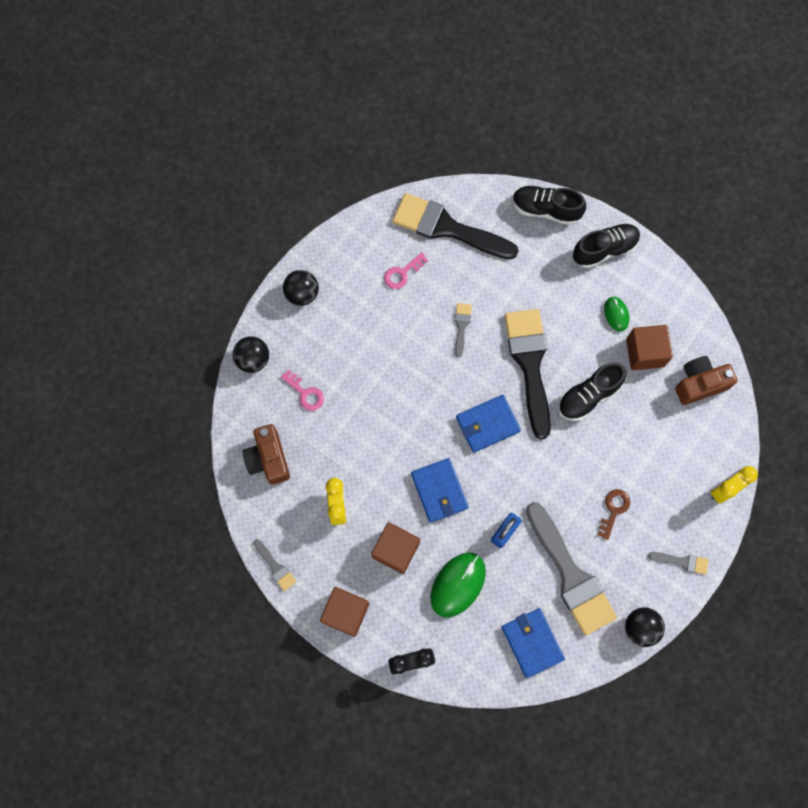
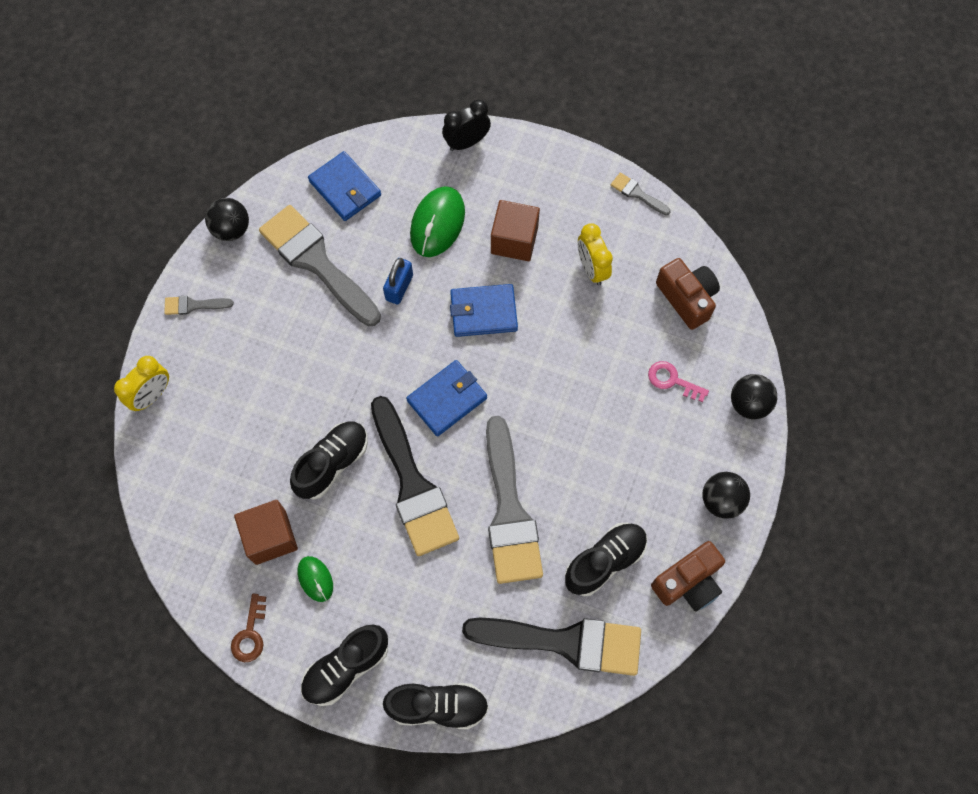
camera: 165 degrees right, 5 degrees down
brown cube [320,587,369,637] -> none
pink key [384,252,428,289] -> black shoe [565,523,647,596]
blue wallet [411,458,469,523] -> blue wallet turned 60 degrees counterclockwise [450,284,518,337]
grey brush [455,303,472,357] -> grey brush [486,416,543,584], size x2.35
brown key [598,489,630,540] -> brown key moved to [231,594,266,662]
brown camera [675,356,738,405] -> brown camera moved to [651,541,725,612]

